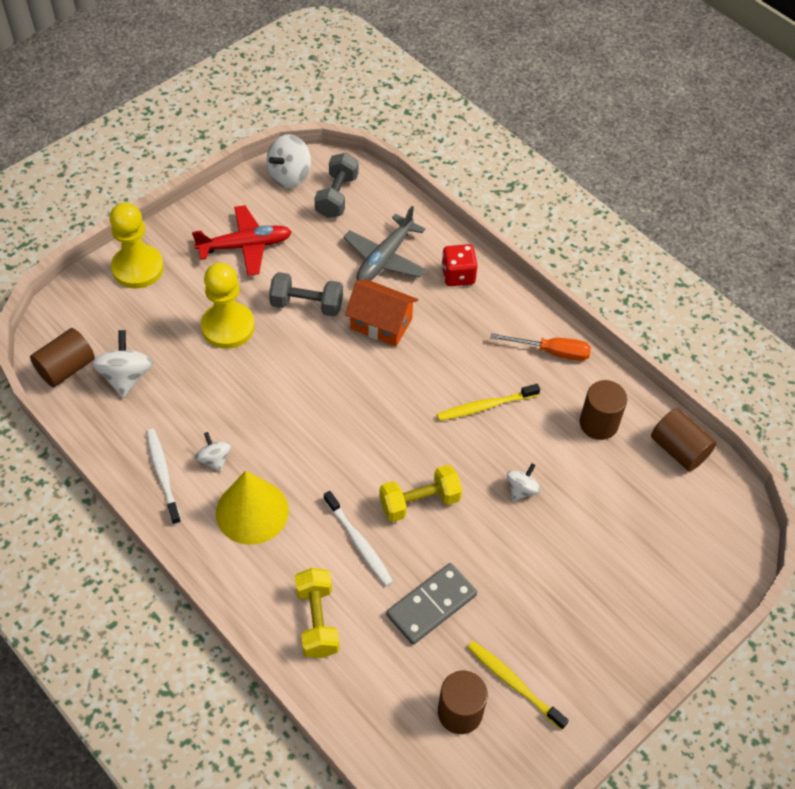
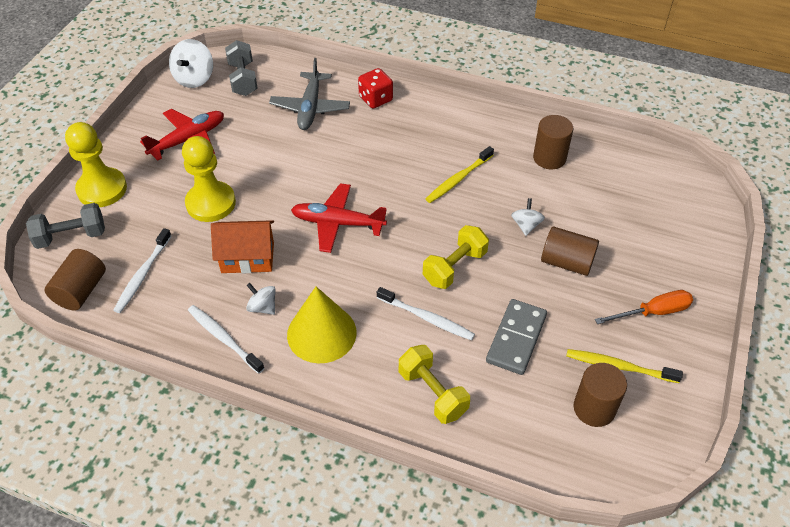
camera: 25 degrees left, 5 degrees down
white spinning top [92,330,153,398] -> white toothbrush [113,228,171,313]
grey dumbbell [269,272,343,316] -> grey dumbbell moved to [26,203,105,249]
orange house [345,280,418,347] -> orange house moved to [211,220,274,273]
orange screwdriver [490,333,591,361] -> orange screwdriver moved to [595,290,693,324]
brown cylinder [651,408,716,471] -> brown cylinder moved to [541,226,599,276]
none -> red plane [291,183,387,253]

